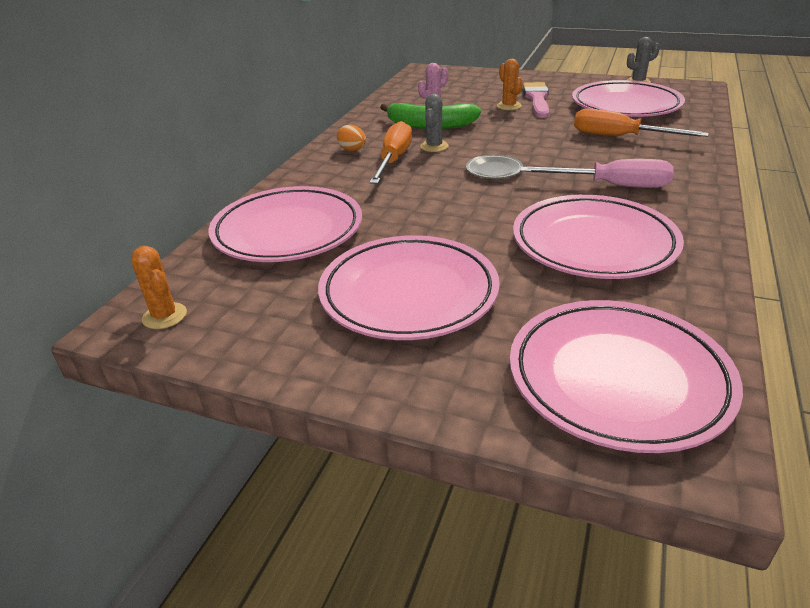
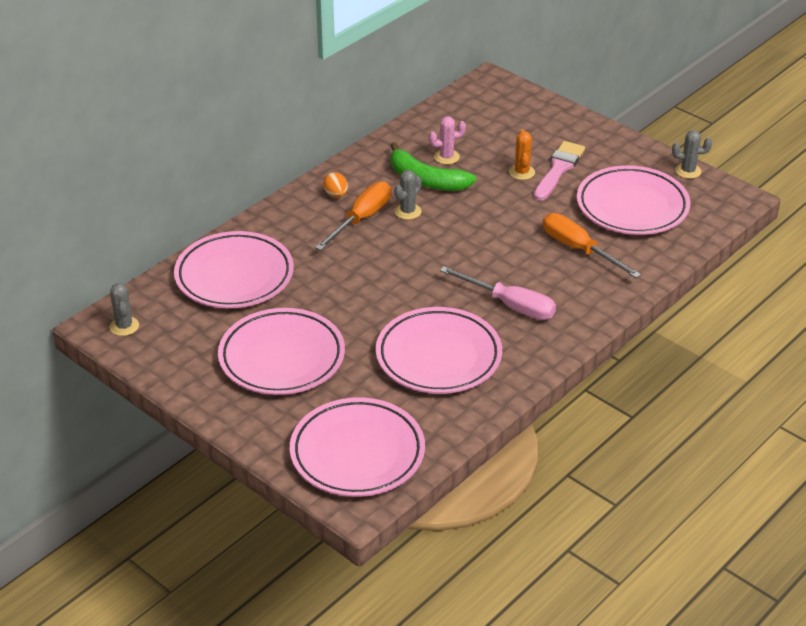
camera: 20 degrees right, 5 degrees up
orange cactus [131,246,187,329] -> grey cactus [109,283,139,336]
grey plate [466,155,523,179] -> none

